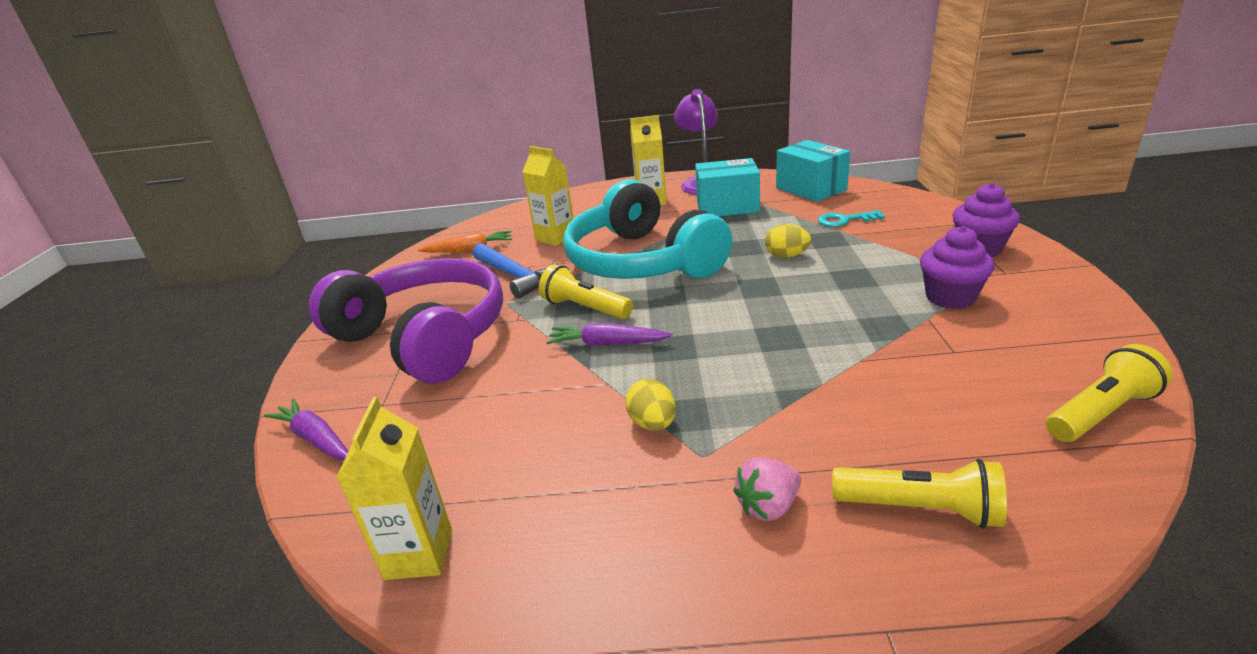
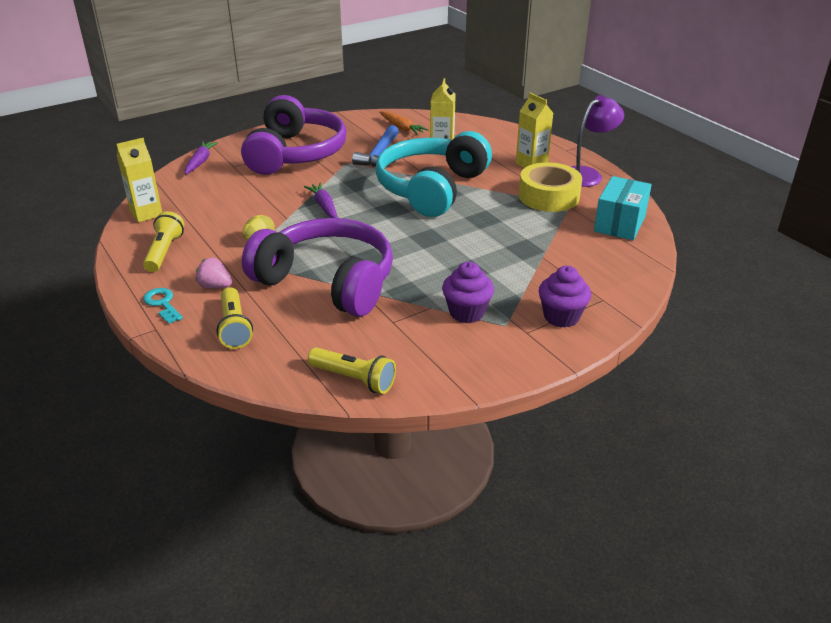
camera: 55 degrees right, 5 degrees up
yellow flashlight [539,264,633,319] -> yellow flashlight moved to [143,211,184,272]
turquoise box [695,158,760,216] -> yellow tape [519,162,582,212]
yellow egg [765,224,811,258] -> none
turquoise key [818,210,885,227] -> turquoise key moved to [143,288,183,324]
none -> purple headphones [242,218,393,317]

